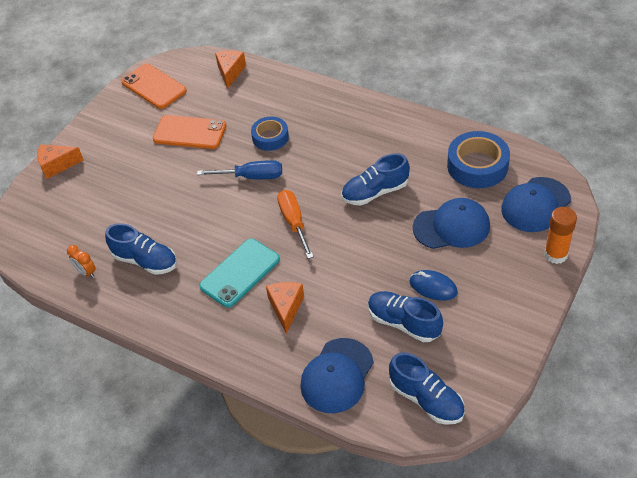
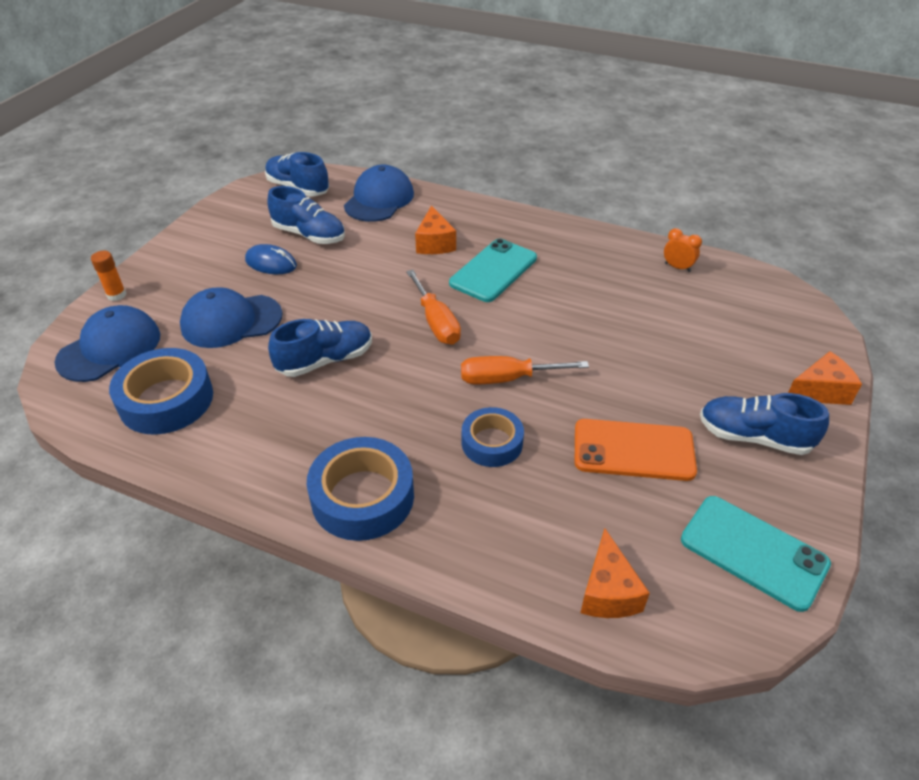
camera: 170 degrees right, 5 degrees down
blue shoe [105,223,177,275] -> blue shoe moved to [700,393,829,455]
orange phone [121,64,187,109] -> turquoise phone [681,496,831,612]
blue screwdriver [197,160,282,179] -> orange screwdriver [461,356,589,384]
orange glue stick [544,207,577,264] -> orange glue stick [91,251,126,301], size x0.66
none -> blue tape [307,437,414,541]

